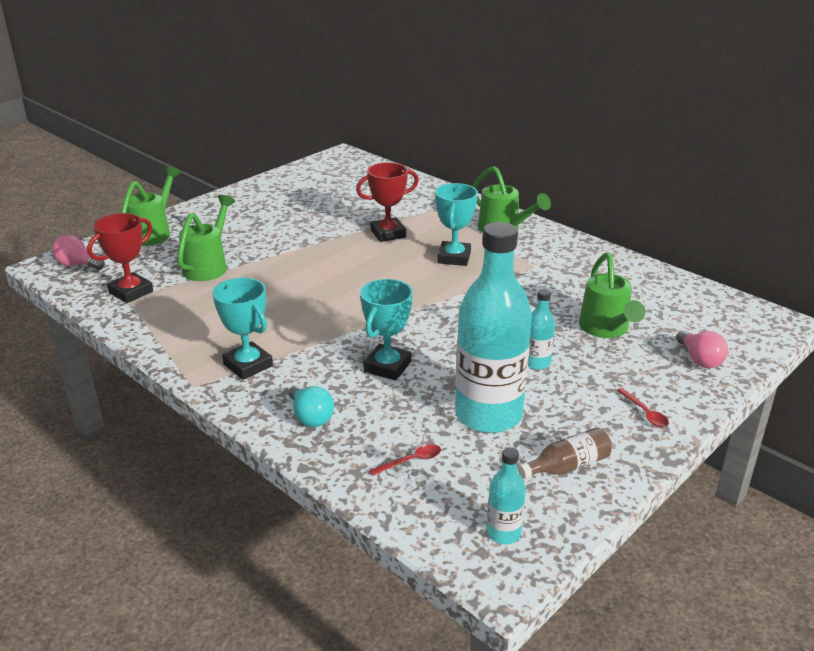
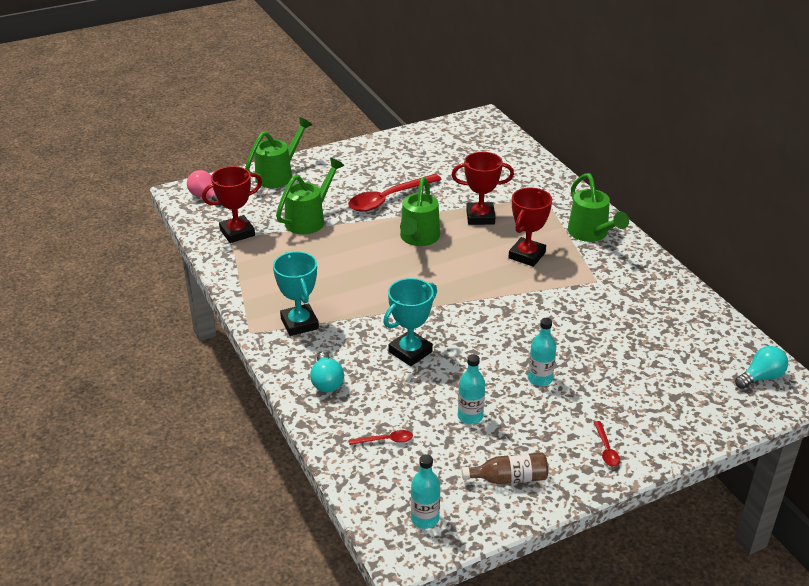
camera: 20 degrees right, 5 degrees up
turquoise trophy [435,183,478,266] -> red trophy [508,188,552,267]
turquoise bottle [455,222,532,433] -> turquoise bottle [458,354,485,424], size x0.44
green watering can [579,253,645,338] -> green watering can moved to [400,177,440,246]
pink light bulb [676,330,728,368] -> none
none -> red spoon [348,174,442,212]
none -> turquoise light bulb [735,346,788,389]

